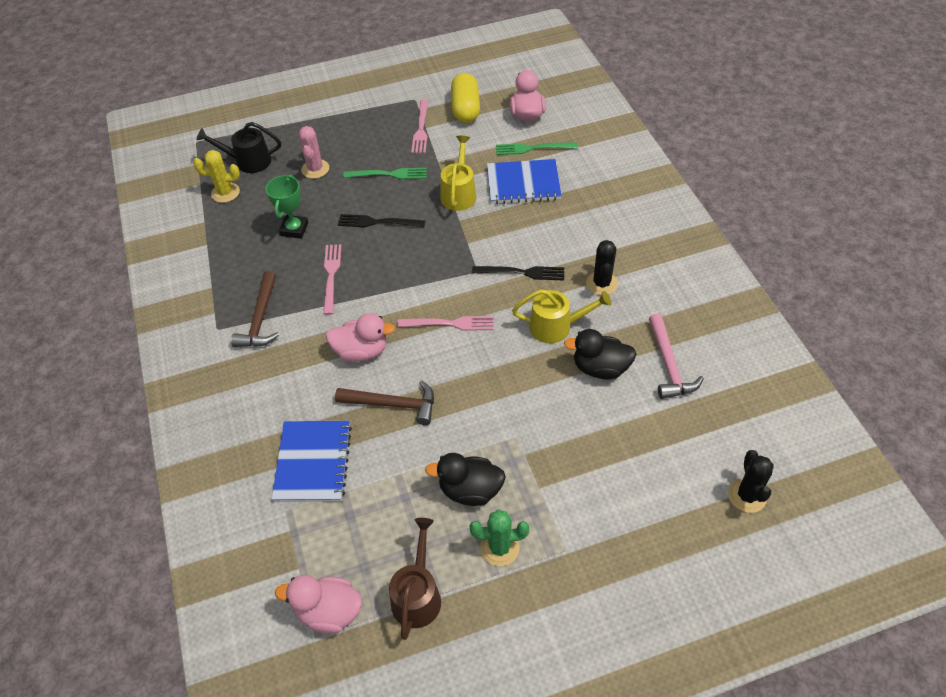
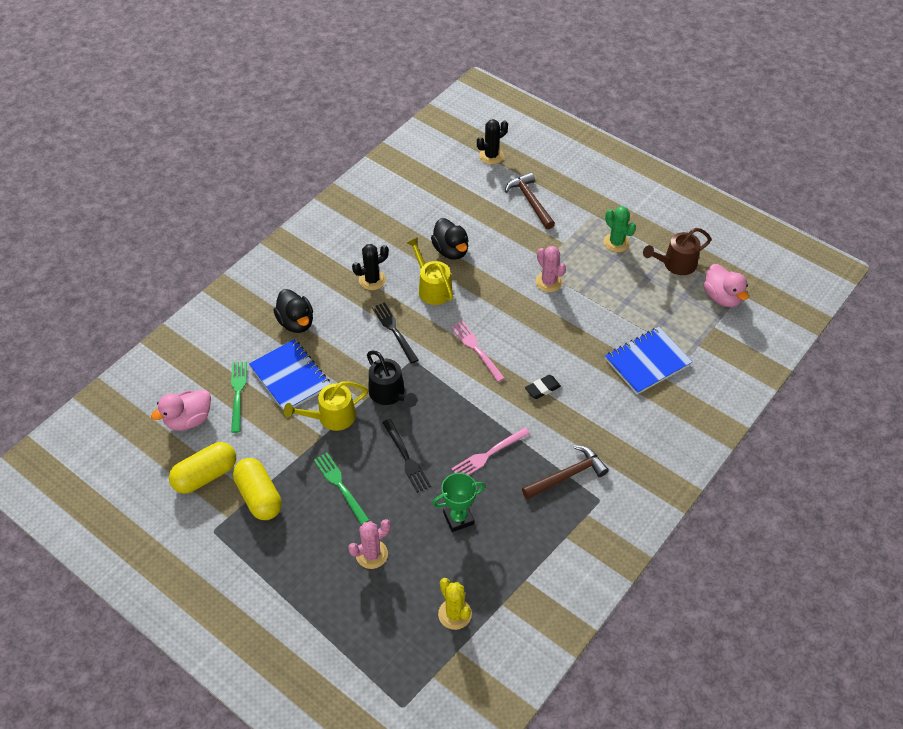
camera: 125 degrees left, 0 degrees up
black watering can [196,122,281,173] -> black watering can moved to [367,351,417,407]
pink duck [326,313,395,362] -> black eraser [525,375,561,399]
brown hammer [335,380,434,425] -> brown hammer moved to [505,172,555,229]
pink fork [411,99,429,153] -> yellow capsule [233,458,282,520]
black duck [425,453,506,506] -> black duck moved to [273,289,313,333]
green fork [496,143,578,155] -> green fork turned 150 degrees counterclockwise [231,361,247,433]
pink hammer [649,313,704,399] -> none
none -> pink cactus [535,246,566,292]

